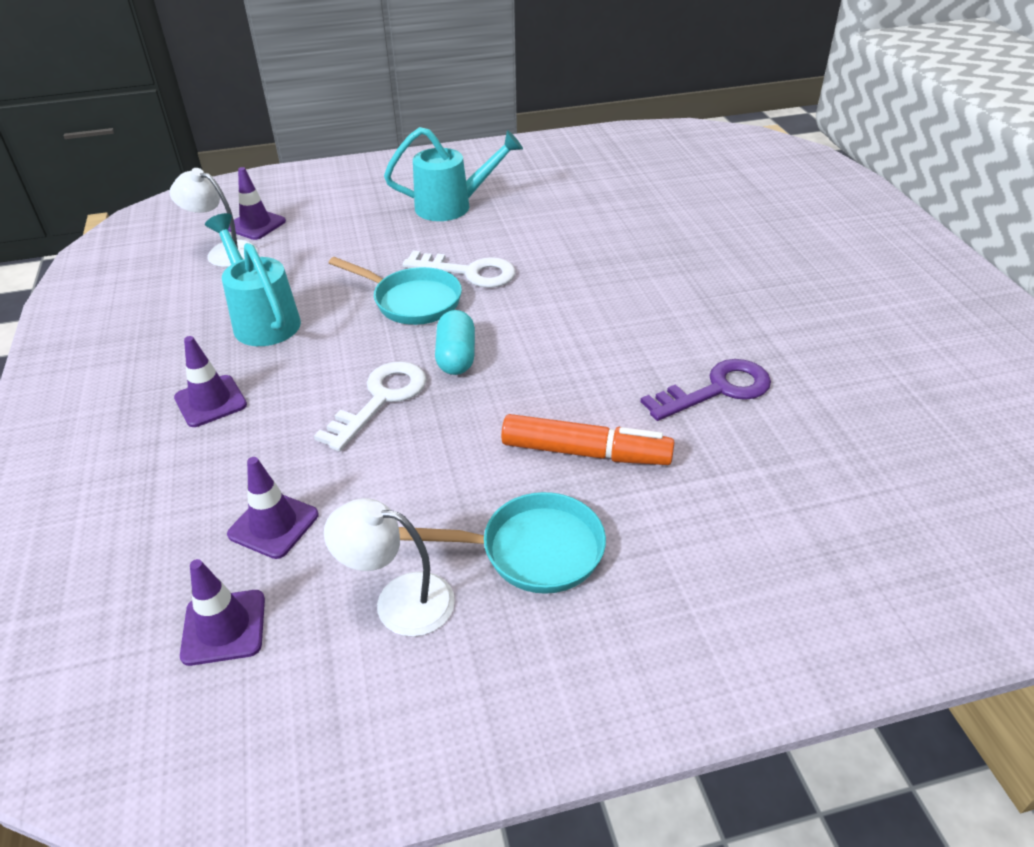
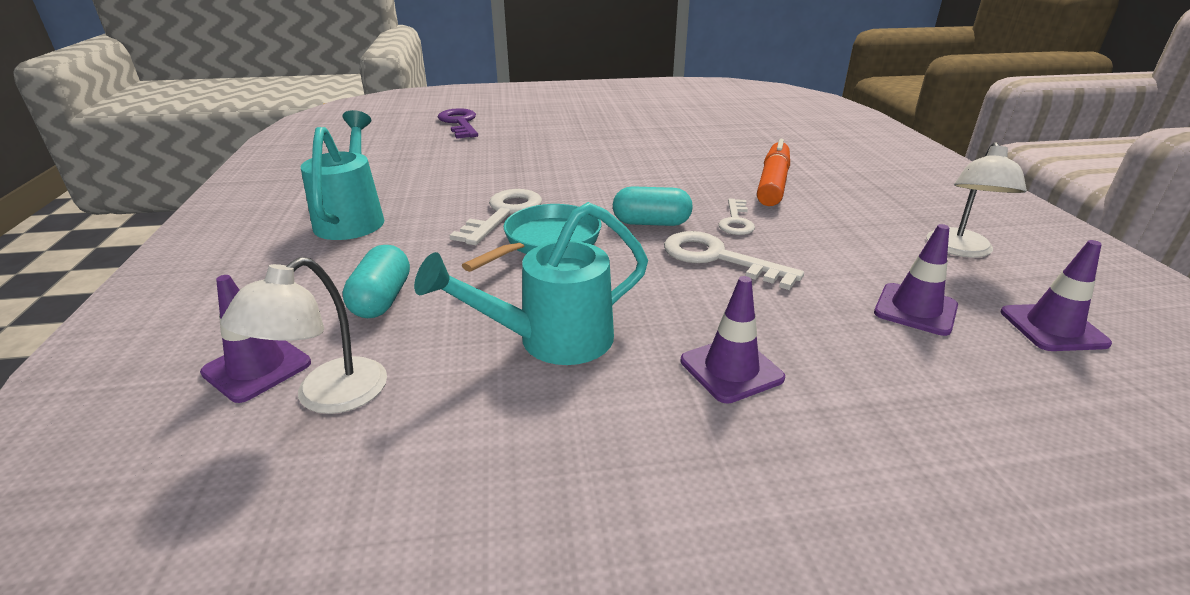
camera: 85 degrees left, 10 degrees down
turquoise pan [399,492,606,594] -> none
purple key [640,359,771,421] -> purple key moved to [438,108,478,139]
none -> turquoise capsule [343,245,410,318]
none -> white key [719,199,755,235]

